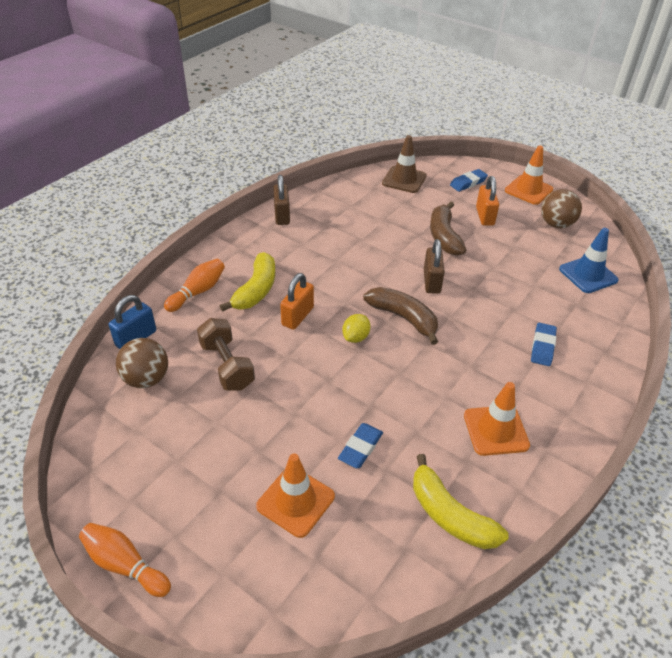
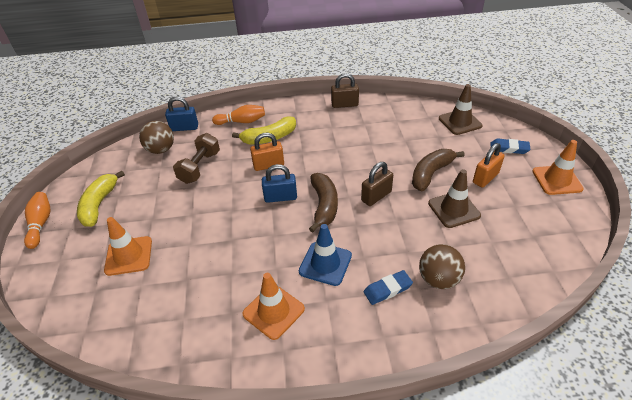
camera: 50 degrees right, 0 degrees up
brown padlock [273,175,290,225] -> brown padlock turned 45 degrees clockwise [331,73,359,108]
blue eraser [338,423,383,468] -> none
yellow lemon [342,314,371,343] -> blue padlock [262,164,297,203]
yellow banana [413,454,509,549] -> yellow banana moved to [77,170,125,227]
brown ball [541,189,582,228] -> brown ball moved to [419,244,465,289]
blue traffic cone [559,228,619,293] -> blue traffic cone moved to [299,224,352,286]
none -> brown traffic cone [428,169,481,228]

